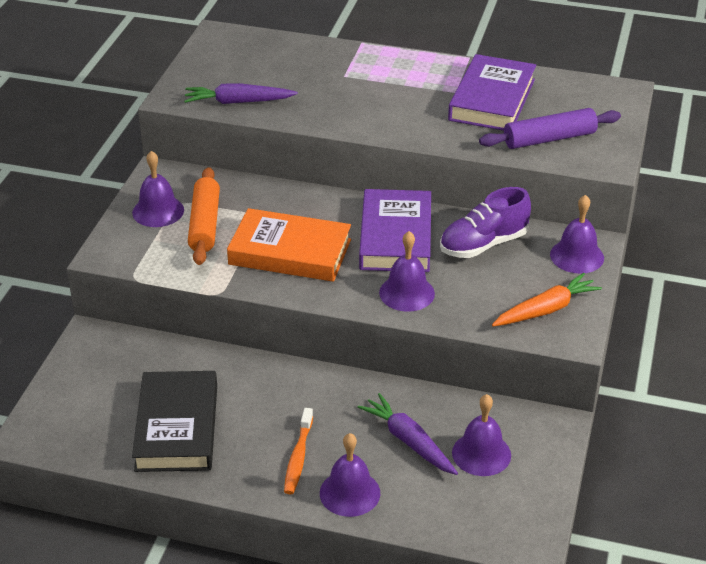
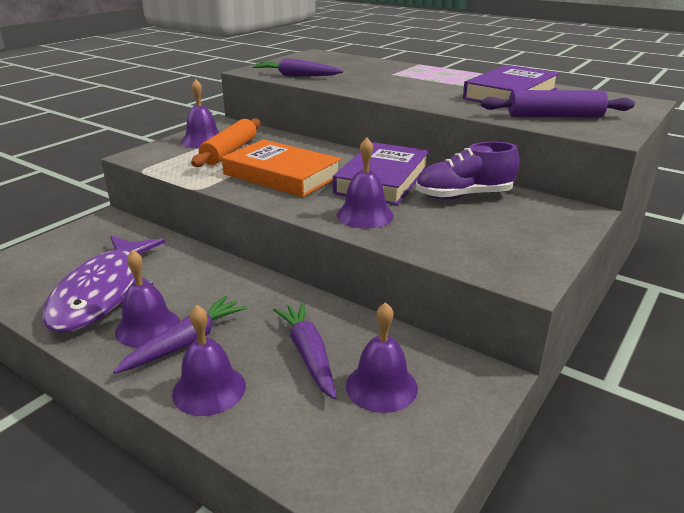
camera: 20 degrees right, 10 degrees down
black book [132,371,217,472] -> purple fish [42,236,165,333]
orange toothbrush [284,408,313,495] -> purple carrot [113,296,247,374]
orange carrot [492,273,602,327] -> none
purple bell [550,195,604,274] -> purple bell moved to [115,250,180,348]

